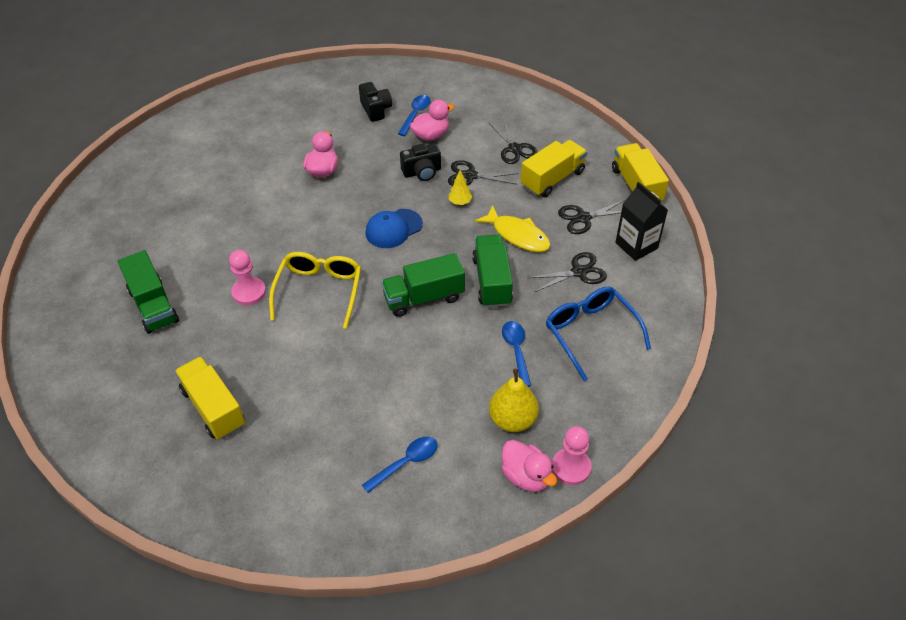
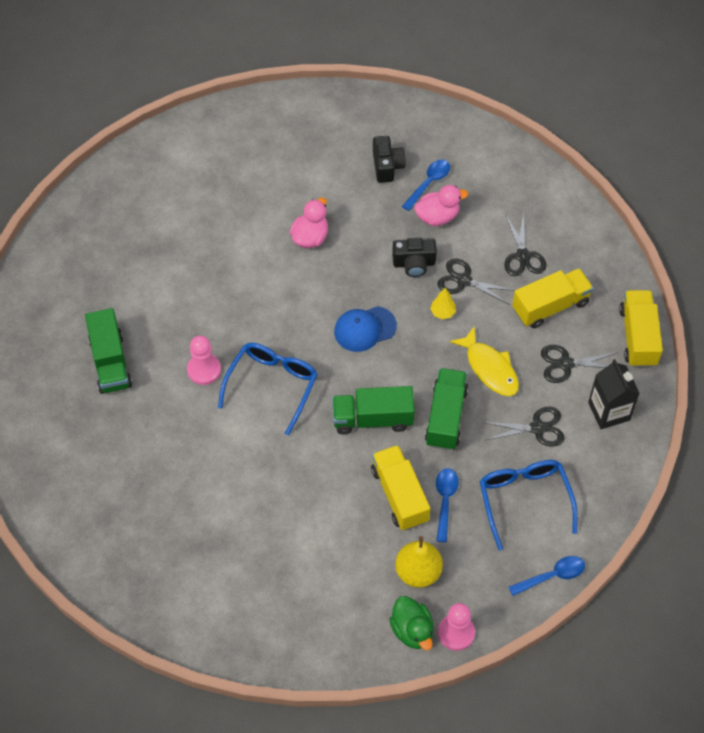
camera: 15 degrees right, 10 degrees up
yellow truck [175,356,245,440] -> yellow truck moved to [371,445,430,531]
yellow glasses [269,252,361,329] -> blue glasses [218,343,318,436]
blue spoon [362,437,438,493] -> blue spoon moved to [509,556,585,596]
pink duck [501,440,557,492] -> green duck [389,596,434,650]

